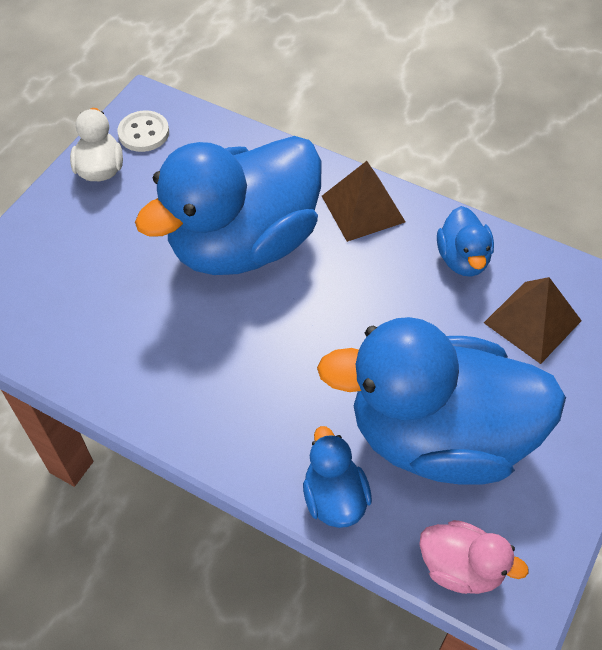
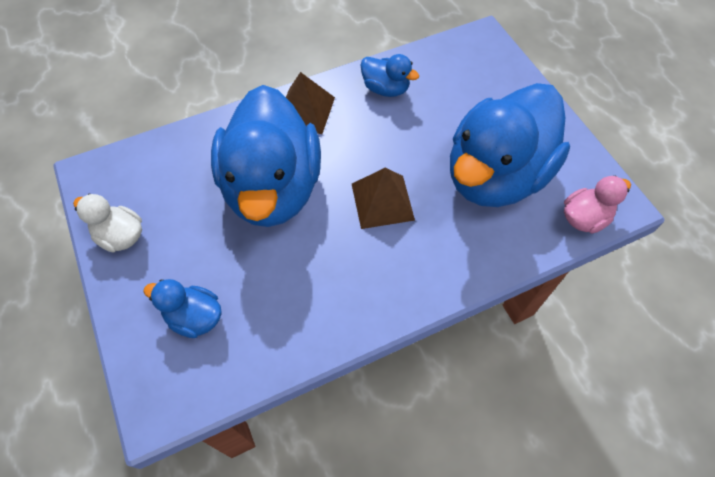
camera: 55 degrees left, 5 degrees up
white button [117,110,169,152] -> none
blue duck [303,426,372,528] -> blue duck moved to [143,279,222,338]
brown pyramid [484,277,582,364] -> brown pyramid moved to [352,168,415,229]

